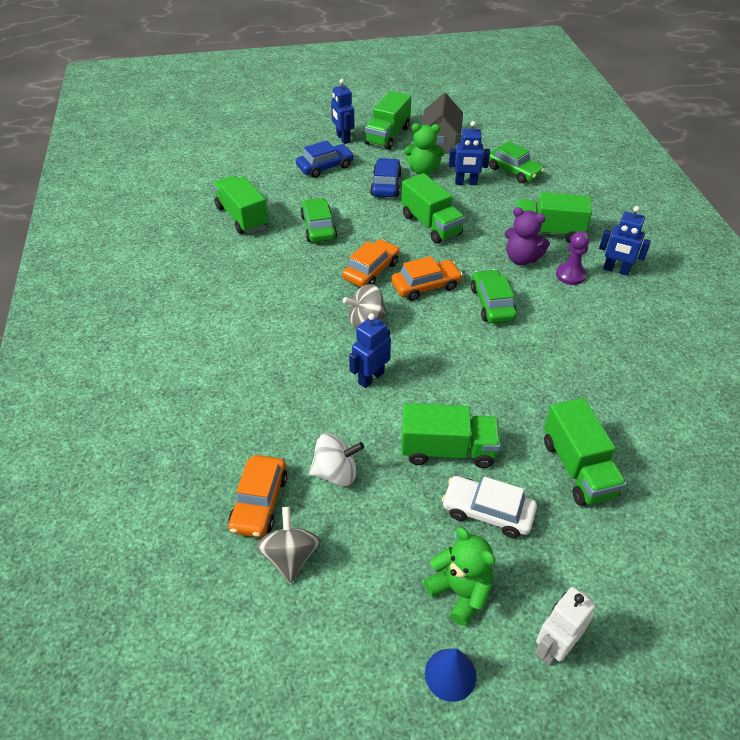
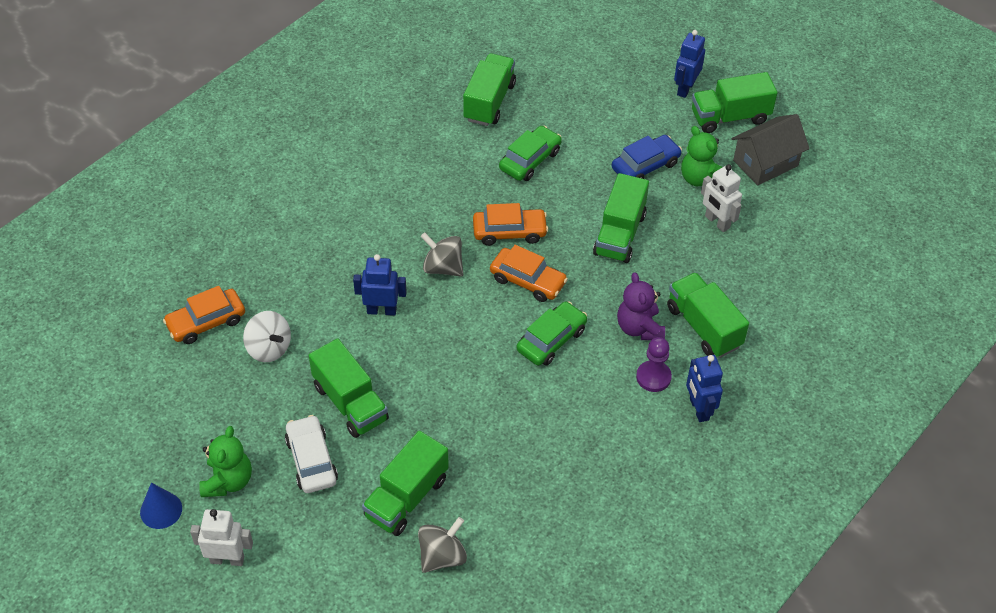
camera: 50 degrees right, 5 degrees up
grey spinning top [257,507,320,583] -> grey spinning top moved to [418,517,467,573]
blue car [296,140,354,178] -> none
blue robot [449,121,490,185] -> white robot [701,164,742,232]
green car [489,141,545,183] -> none

